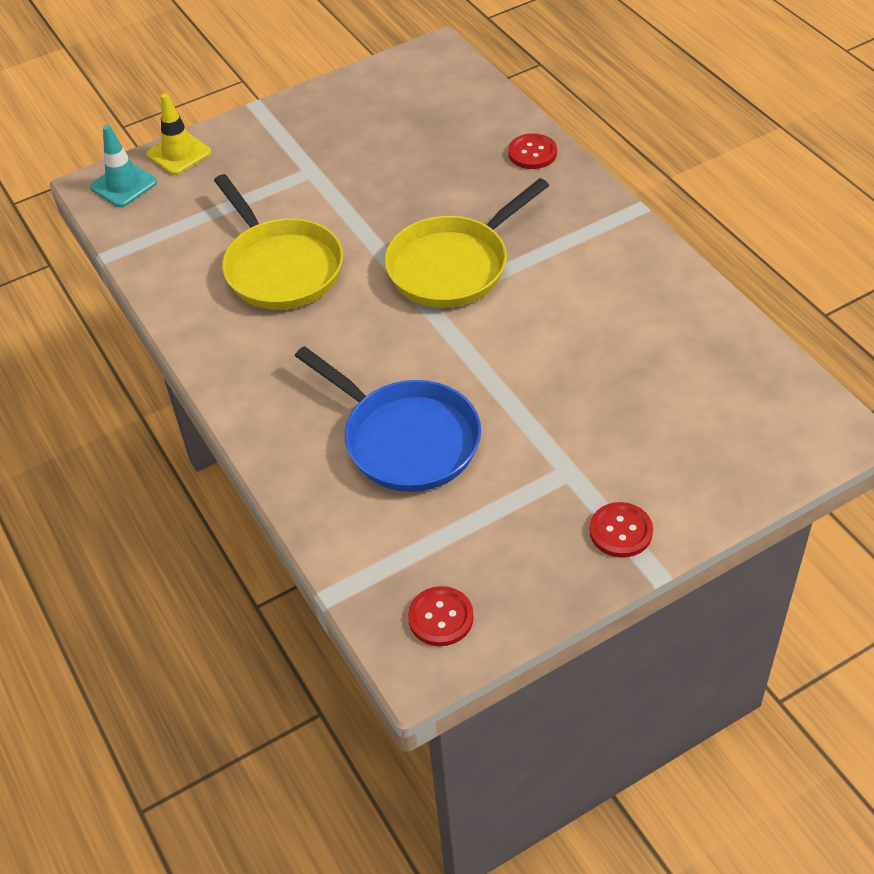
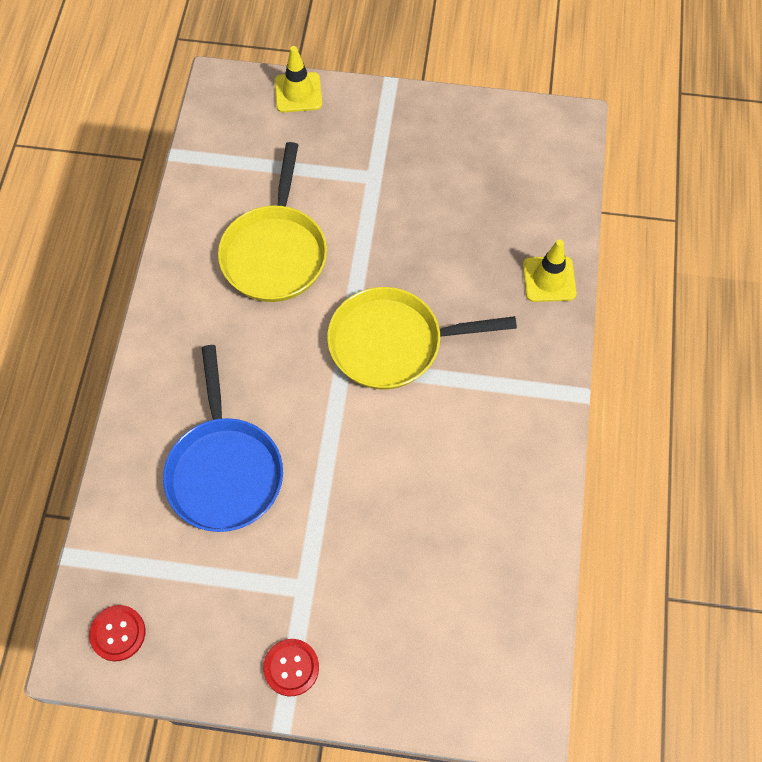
camera: 35 degrees right, 15 degrees up
turquoise traffic cone [90,125,157,207] -> none
red button [508,133,557,169] -> yellow traffic cone [523,239,577,302]

